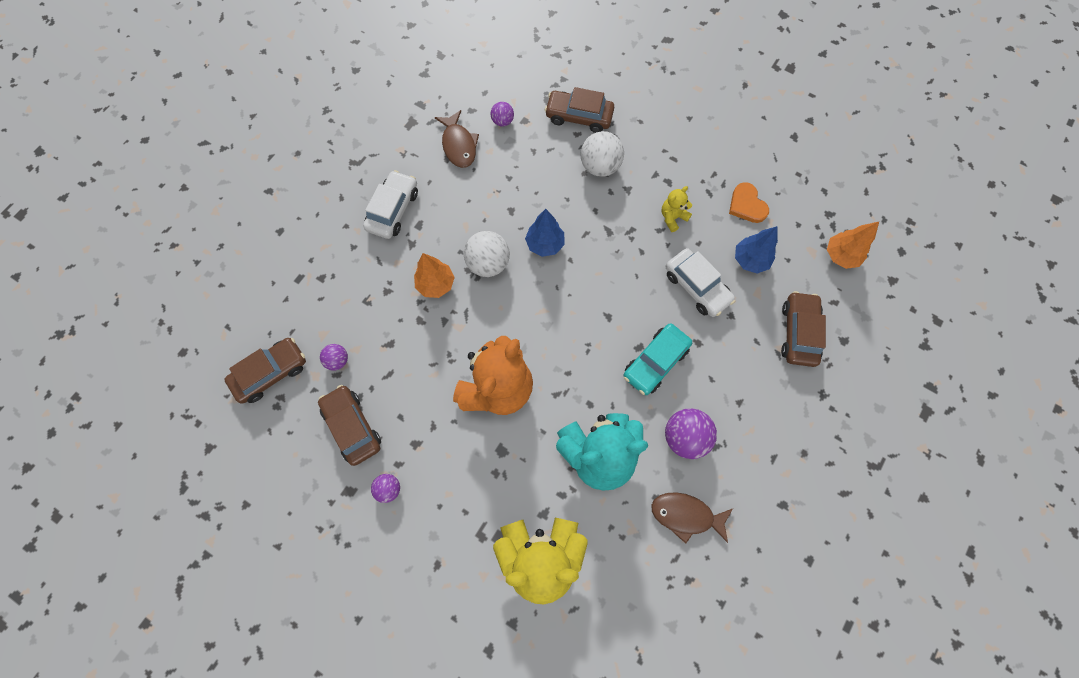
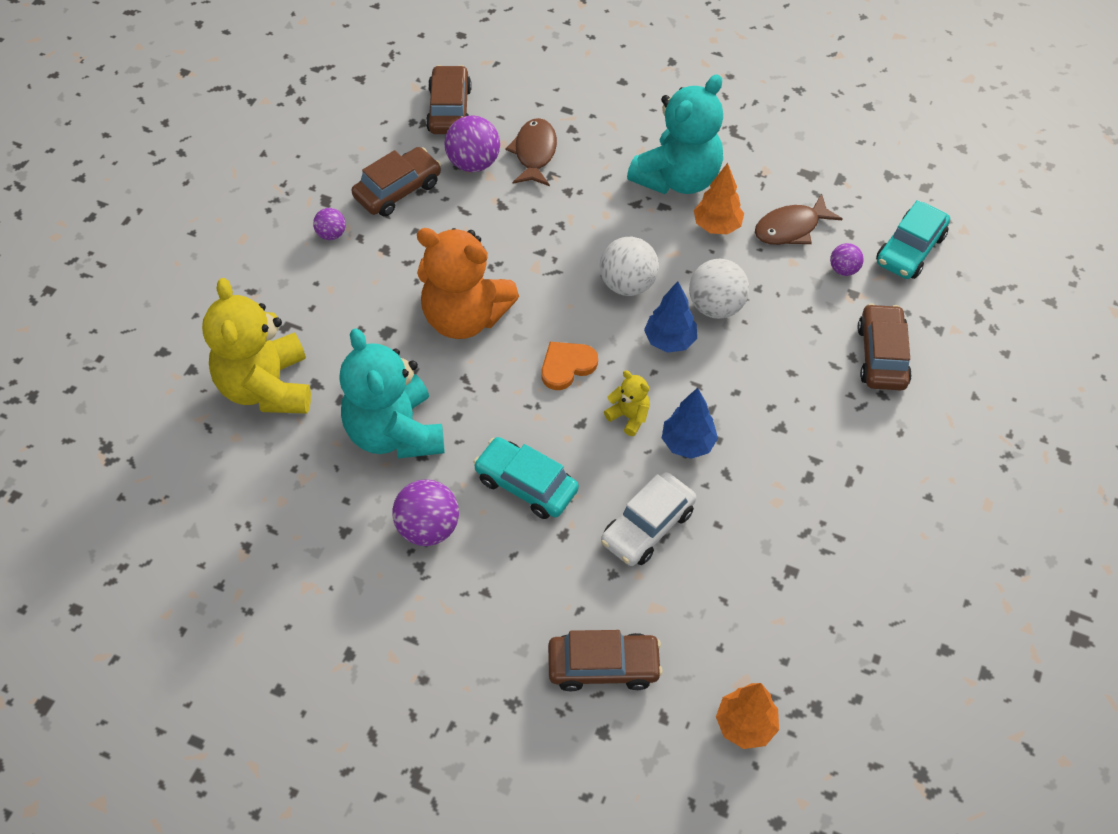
camera: 80 degrees right, 15 degrees down
brown car [224,338,306,403] -> brown car turned 135 degrees counterclockwise [426,65,472,134]
purple ball [320,344,348,371] -> purple ball [444,115,500,172], size x1.78
white car [363,170,418,239] -> turquoise teddy bear [627,74,723,194]
orange tree [414,253,455,298] -> orange tree moved to [694,163,744,235]
white ball [581,131,624,177] -> white ball moved to [689,259,749,319]
brown fish [651,492,733,544] -> brown fish moved to [506,118,557,186]
yellow teddy bear [662,186,692,232] -> yellow teddy bear moved to [604,371,650,436]
orange heart [729,182,769,223] -> orange heart moved to [541,342,598,390]
blue tree [735,226,778,274] -> blue tree moved to [662,388,718,459]
none -> turquoise car [876,200,950,279]

